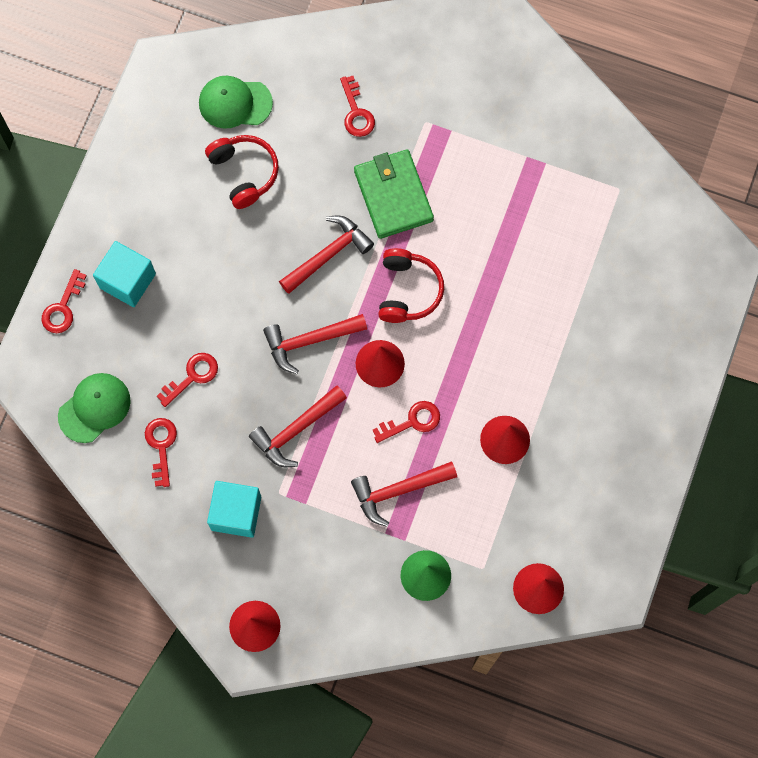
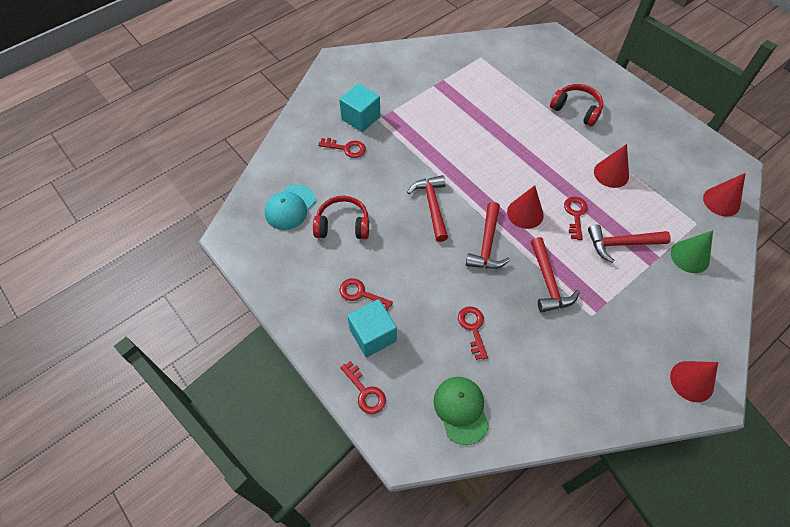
camera: 60 degrees left, 15 degrees down
red key [145,418,177,487] -> red key moved to [339,278,393,311]
green cap [199,76,273,129] -> turquoise cap [265,184,315,230]
turquoise cube [207,481,261,538] -> turquoise cube moved to [339,83,380,132]
red hammer [351,461,457,527] -> red hammer turned 75 degrees clockwise [588,225,670,263]
green wallet [354,149,434,239] -> none
red headphones [378,248,444,323] -> red headphones moved to [550,84,603,127]

